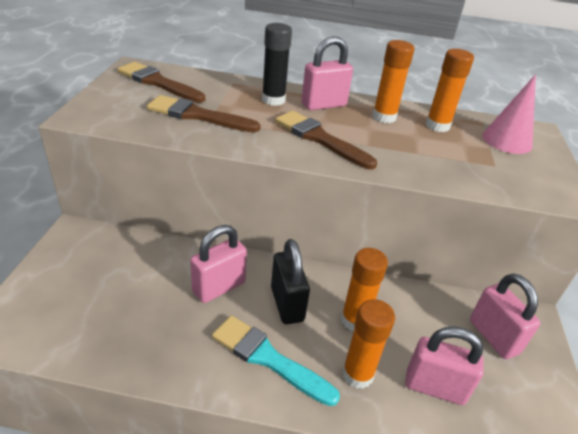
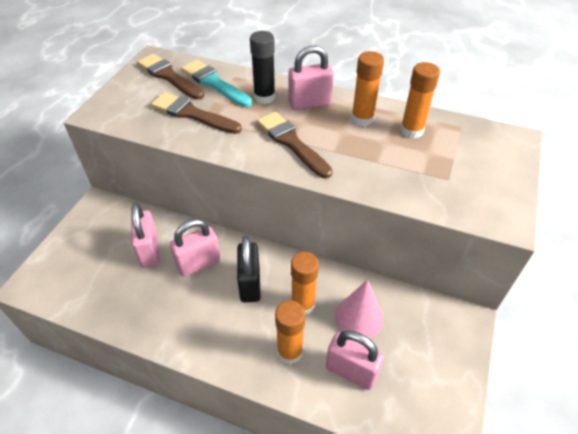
camera: 15 degrees right, 10 degrees up
turquoise brush [212,315,340,406] -> turquoise brush moved to [181,60,252,107]
pink padlock [470,273,540,359] -> pink padlock moved to [131,203,160,268]
pink cone [482,74,536,154] -> pink cone moved to [335,279,383,339]

